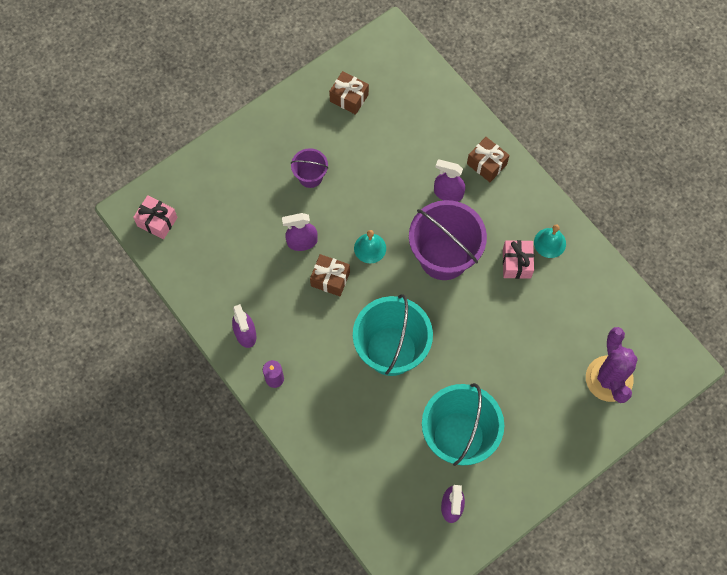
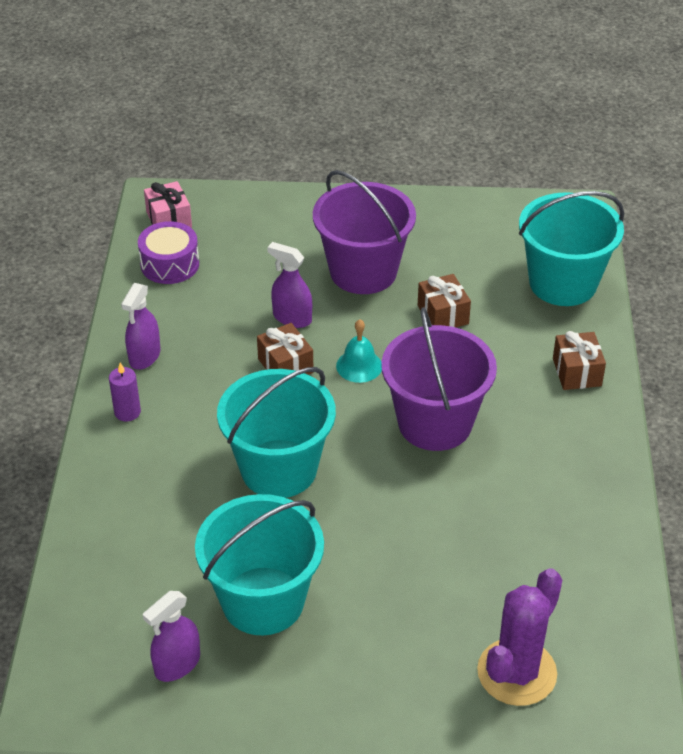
camera: 40 degrees right, 25 degrees down
purple bucket [291,148,328,188] -> purple bucket [313,170,416,294], size x2.01
brown gift [329,71,369,115] -> brown gift moved to [418,274,471,328]
purple spray bottle [434,160,465,202] -> none
pink gift [503,240,534,279] -> none
turquoise bell [534,225,566,258] -> none
none -> purple drum [138,221,199,284]
none -> turquoise bucket [519,191,624,306]

